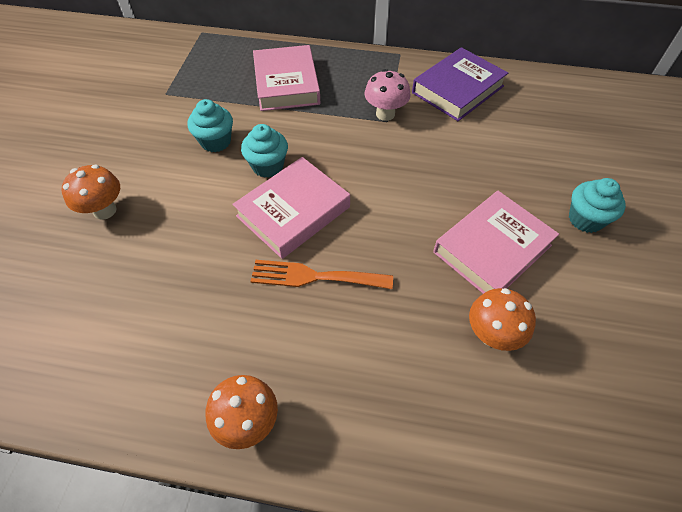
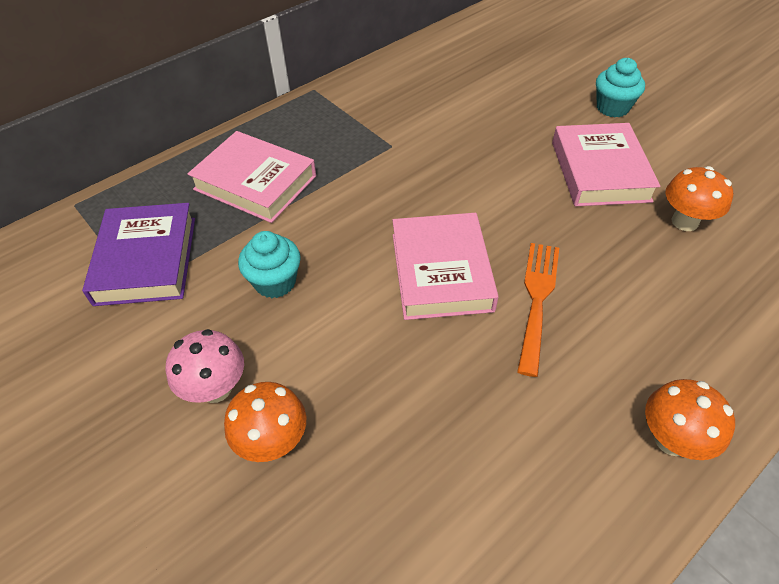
camera: 50 degrees left, 5 degrees down
turquoise cupcake [241,124,288,178] -> none
orange fork [250,260,393,289] -> orange fork turned 150 degrees clockwise [517,243,559,377]
pink mushroom [365,69,411,121] -> pink mushroom moved to [166,329,244,403]
purple book [412,47,508,121] -> purple book moved to [82,203,195,306]

